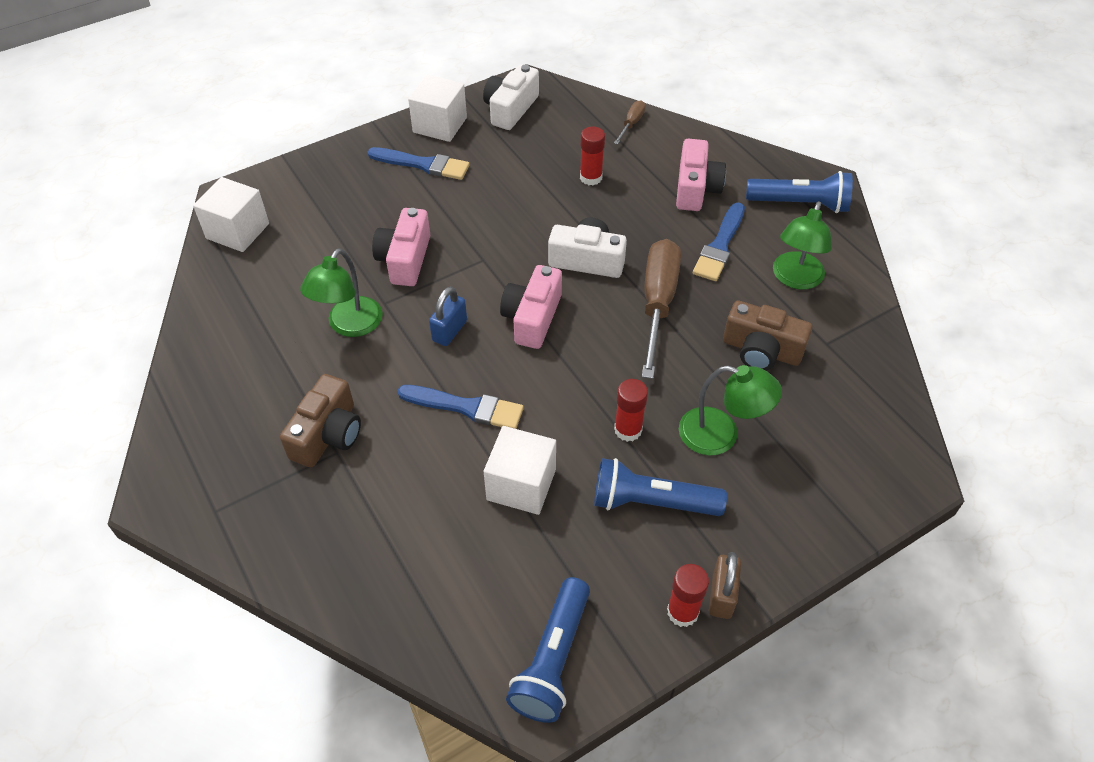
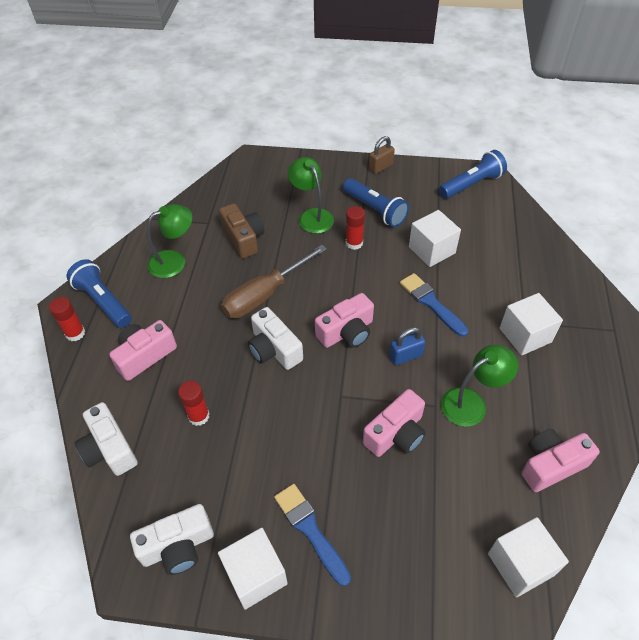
camera: 140 degrees left, 0 degrees up
brown camera [280,374,361,467] -> white cube [500,293,563,356]
brown screwdriver [614,100,646,145] -> white camera [75,402,138,476]
red glue stick [667,564,709,627] -> red glue stick moved to [49,297,85,341]
blue brush [693,203,745,281] -> none
none -> pink camera [522,429,600,492]

